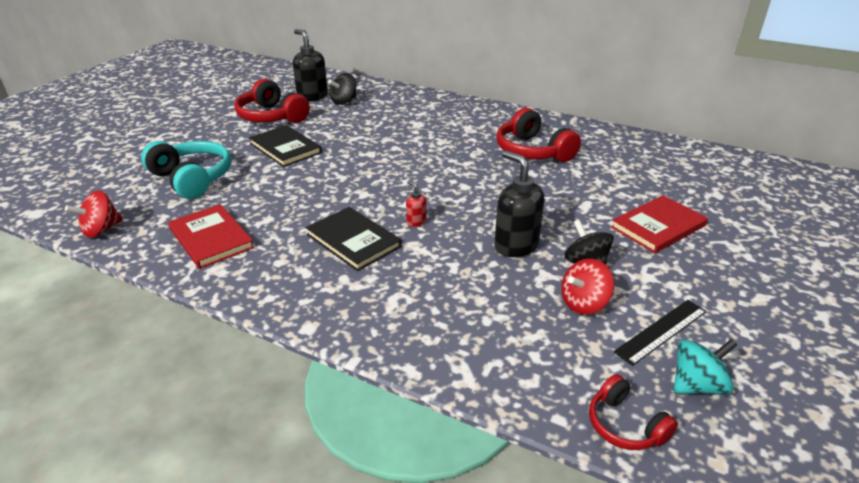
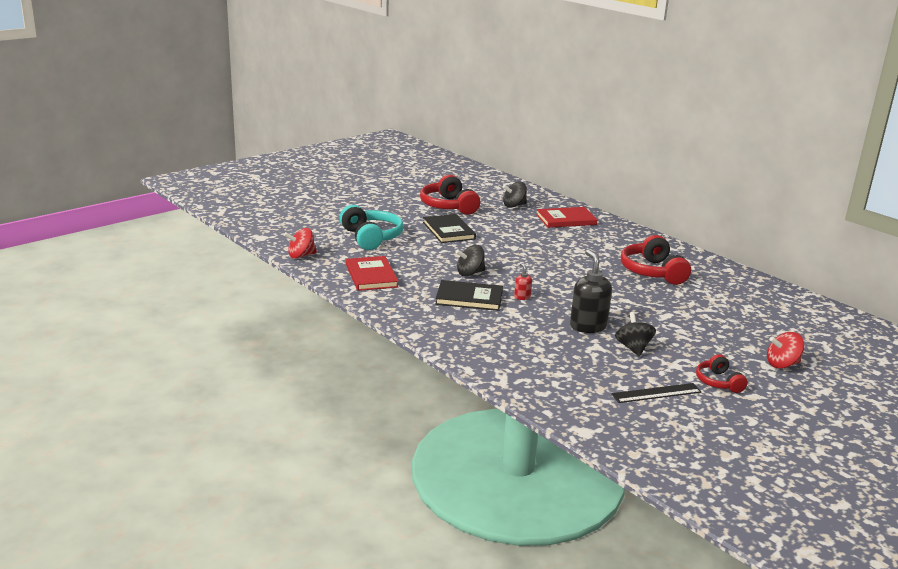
camera: 20 degrees right, 10 degrees down
black soap dispenser [293,29,328,102] -> none
black book [306,207,402,271] -> black book turned 60 degrees counterclockwise [435,280,503,311]
red spinning top [561,259,614,315] -> red spinning top moved to [767,332,804,369]
red headphones [589,374,678,450] -> red headphones moved to [696,354,748,393]
red book [611,195,708,253] -> red book moved to [536,207,597,228]
turquoise spinning top [673,339,737,395] -> none
none -> black spinning top [455,245,485,276]

